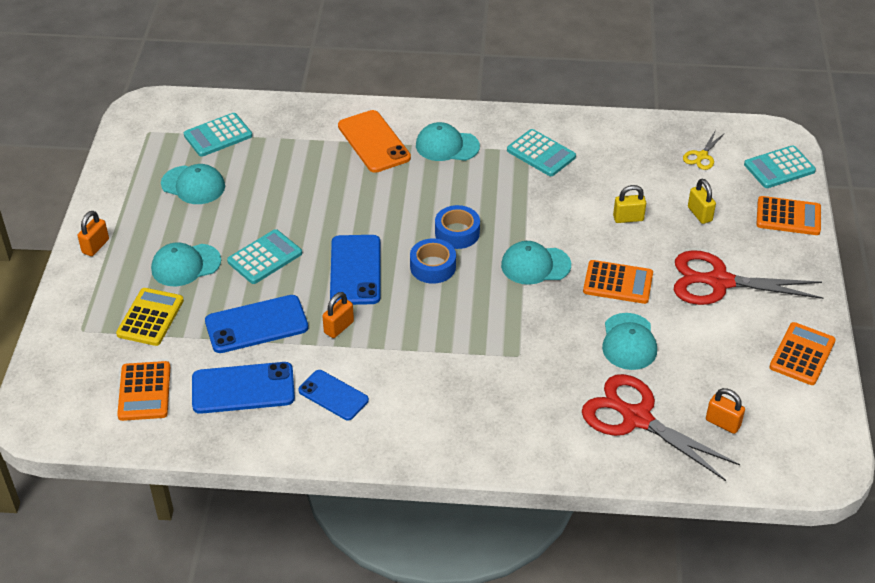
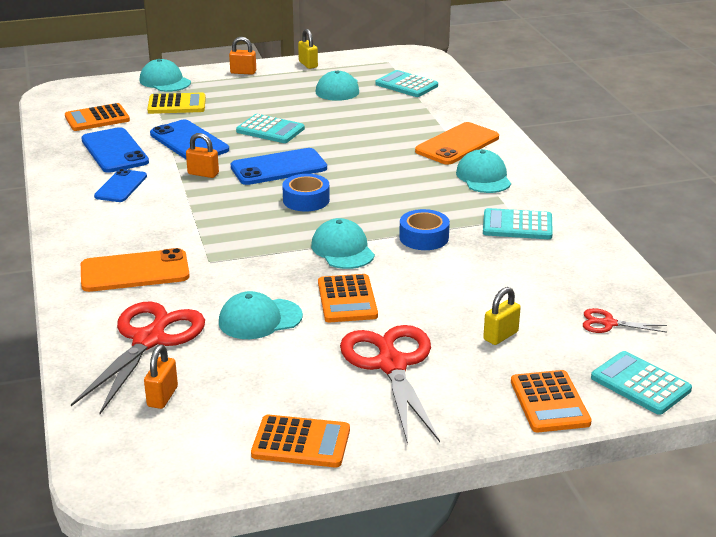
camera: 70 degrees right, 15 degrees down
turquoise cap [151,242,221,286] -> turquoise cap moved to [140,59,191,92]
blue tape [435,205,480,249] -> blue tape moved to [399,209,450,250]
turquoise calculator [507,129,576,176] -> turquoise calculator turned 75 degrees clockwise [483,208,553,239]
yellow padlock [613,185,646,223] -> yellow padlock moved to [298,29,318,69]
yellow scissors [683,130,725,170] -> red scissors [583,308,667,333]
none -> orange phone [81,248,190,292]

